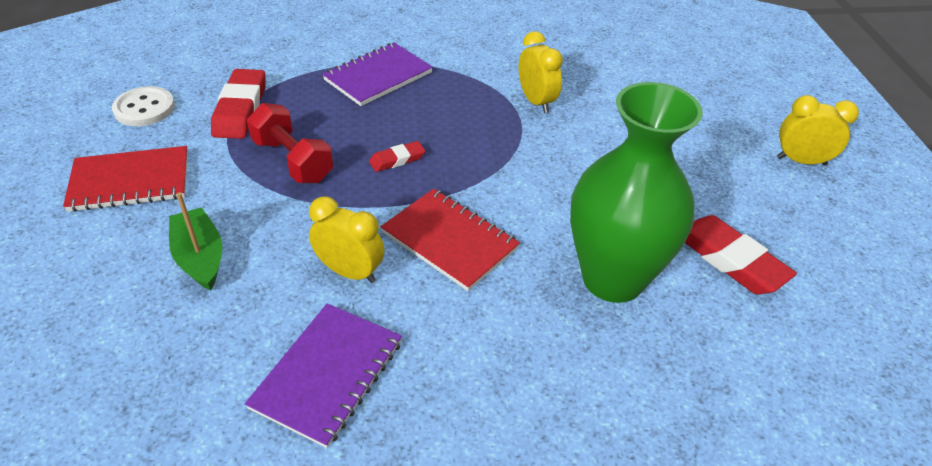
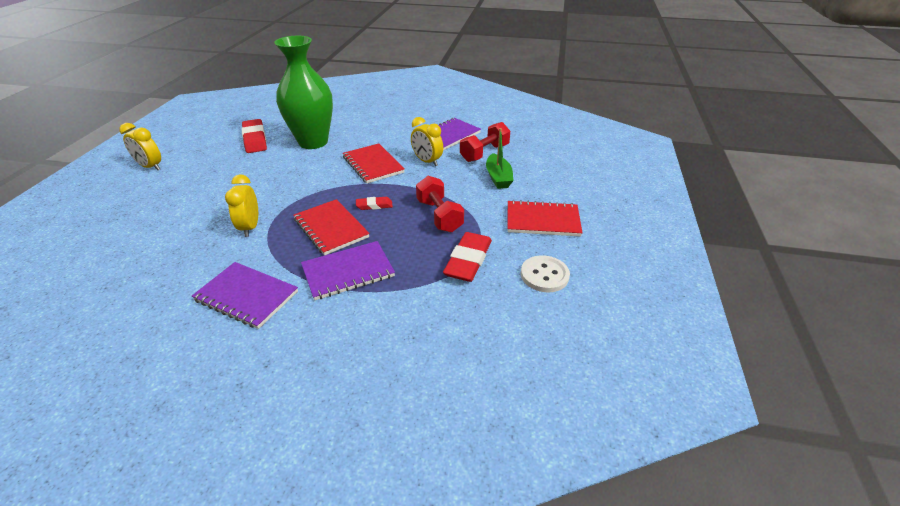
camera: 160 degrees left, 5 degrees down
none -> purple notebook [192,262,298,329]
none -> red notebook [293,199,370,256]
none -> red dumbbell [460,122,510,162]

